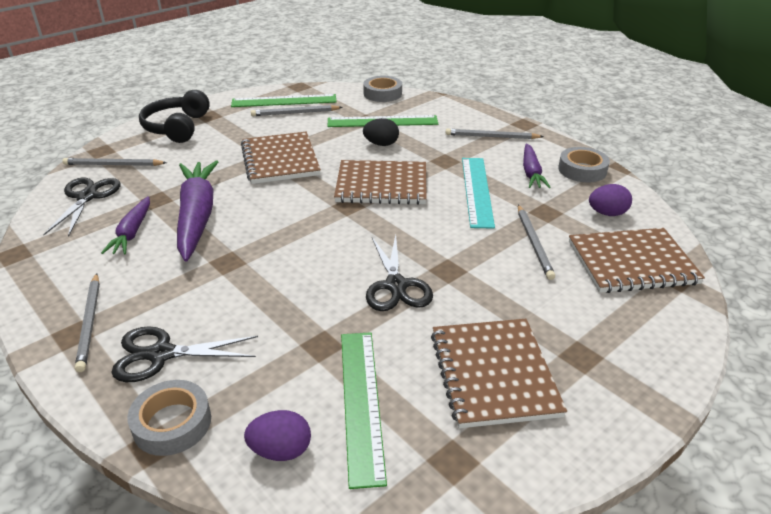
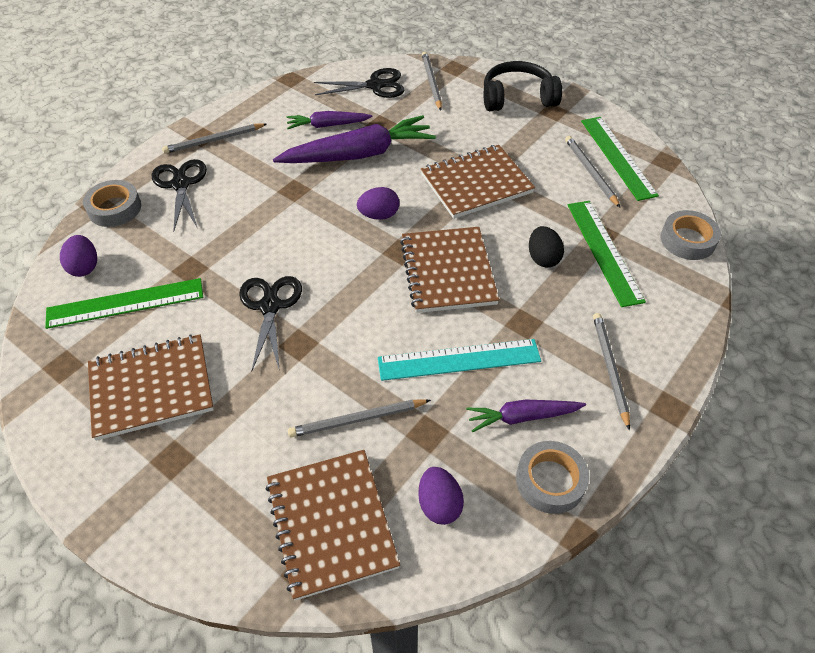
camera: 80 degrees right, 15 degrees up
black scissors [366,235,433,311] -> black scissors turned 105 degrees clockwise [239,276,302,372]
none -> purple egg [357,187,400,220]

